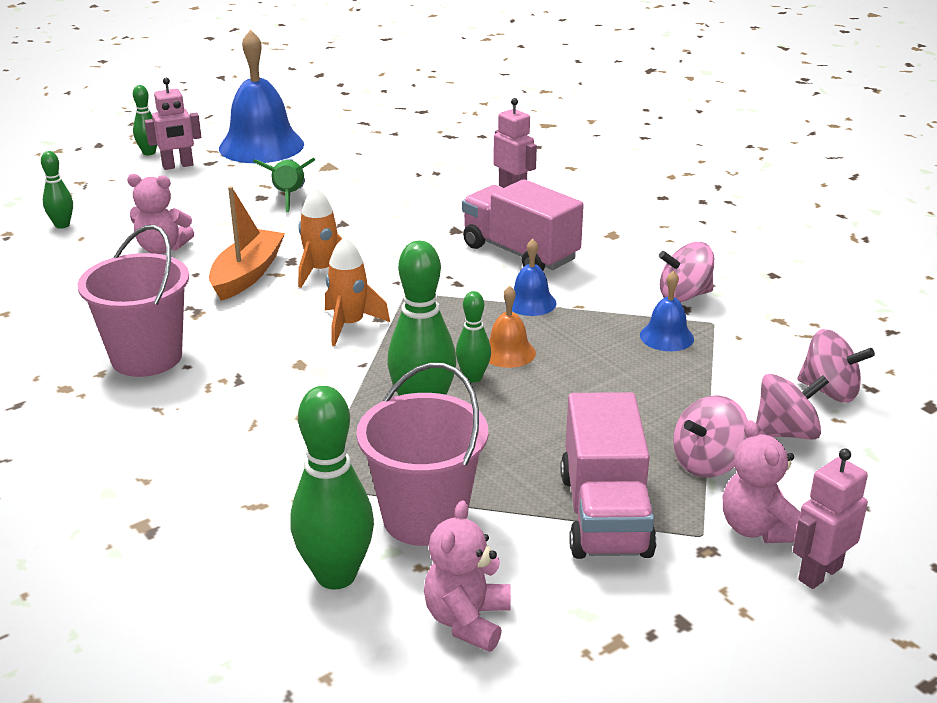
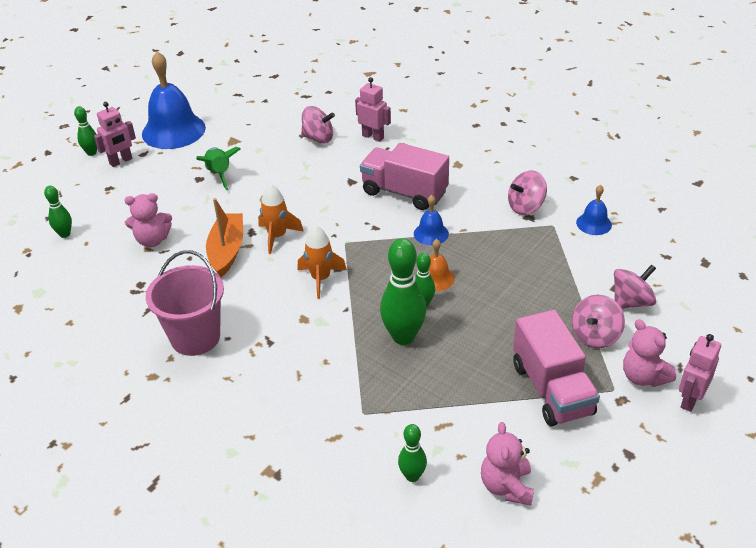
camera: 15 degrees left, 10 degrees up
green bowling pin [290,386,374,589] -> green bowling pin [398,424,427,482], size x0.54
pink bucket [356,362,488,546] -> none
blue bell [640,271,694,351] -> blue bell moved to [576,185,612,235]
pink spinning top [797,329,875,403] -> pink spinning top moved to [301,106,335,144]

